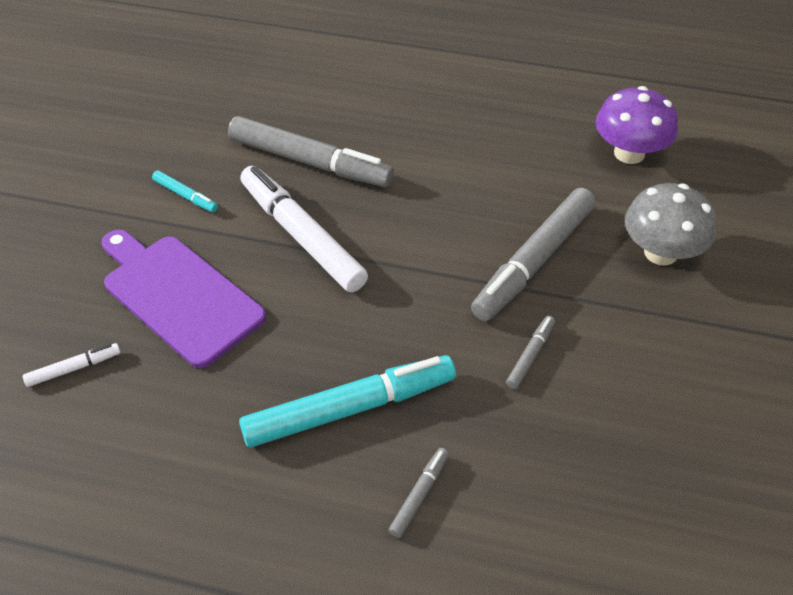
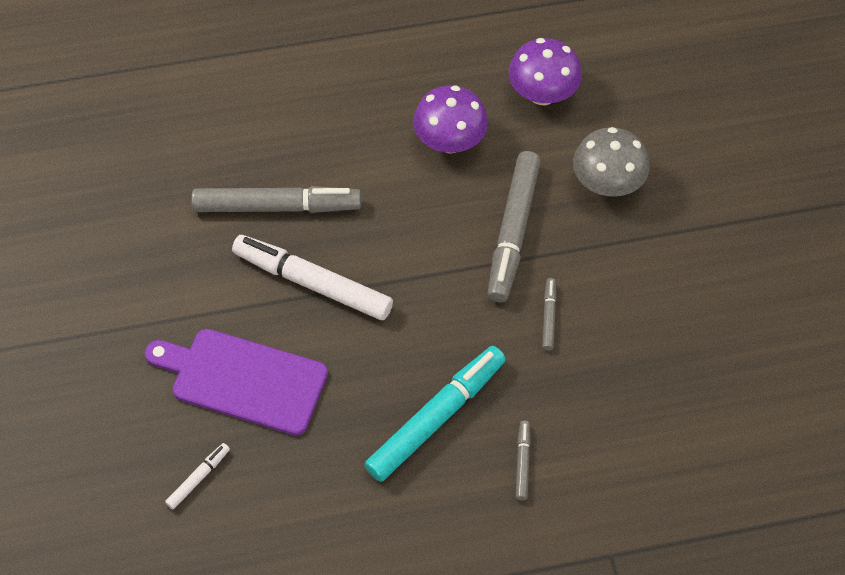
camera: 25 degrees left, 10 degrees up
turquoise marker [152,170,218,213] -> none
none -> purple mushroom [413,85,488,153]

